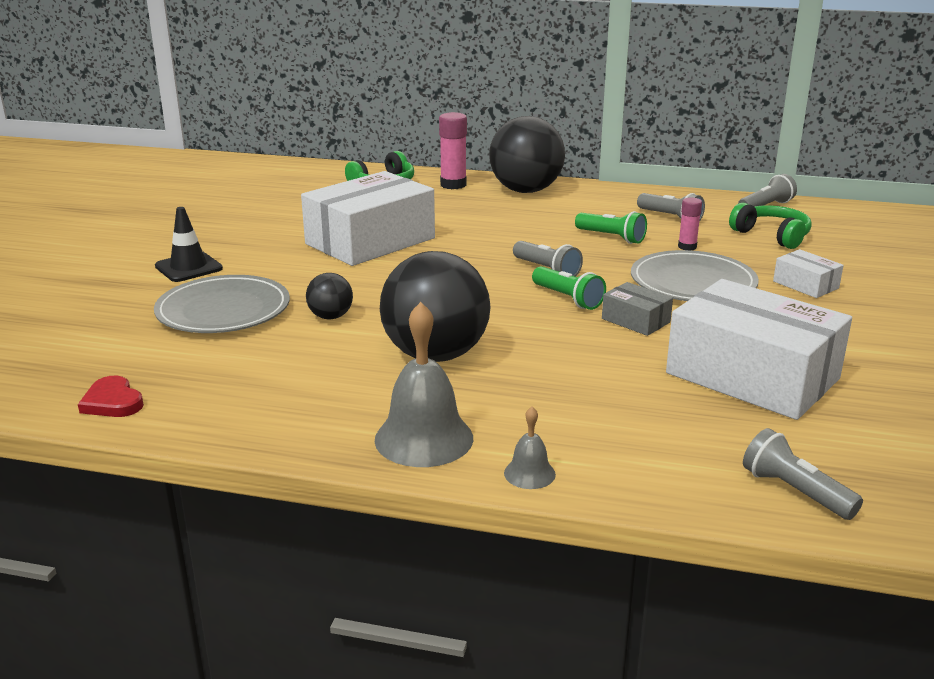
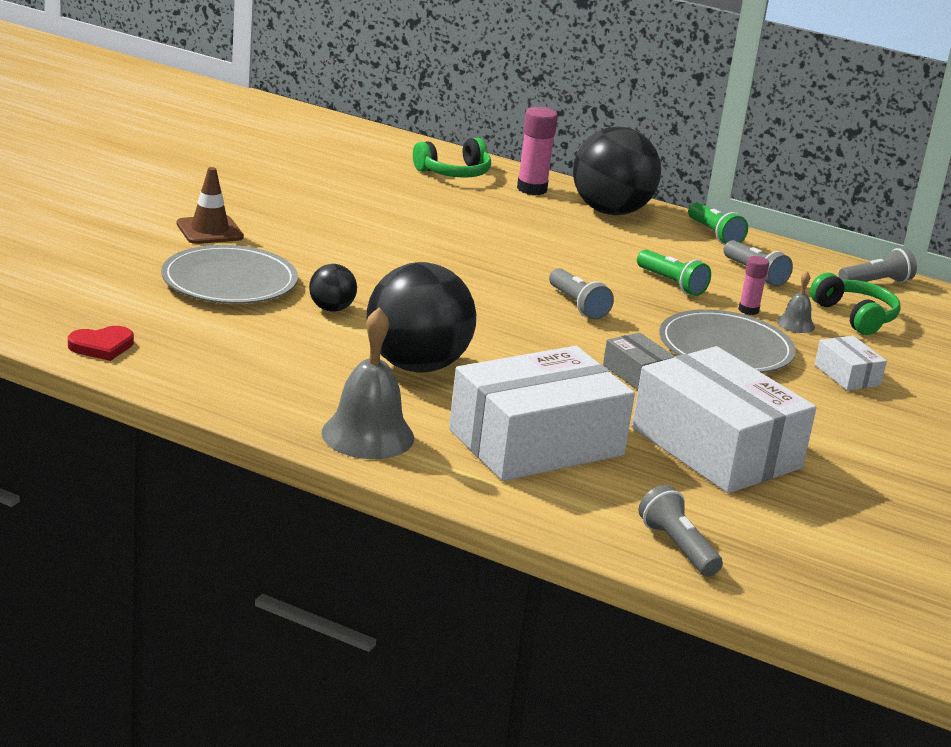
camera: 10 degrees right, 0 degrees up
red heart [78,376,144,417] -> red heart turned 90 degrees counterclockwise [68,326,134,361]
black traffic cone [155,207,223,282] -> brown traffic cone [177,167,244,244]
white box [301,171,435,266] -> white box moved to [449,346,635,481]
grey bell [504,407,556,489] -> grey bell moved to [777,272,815,333]
green flashlight [532,266,606,310] -> green flashlight moved to [688,202,748,245]

